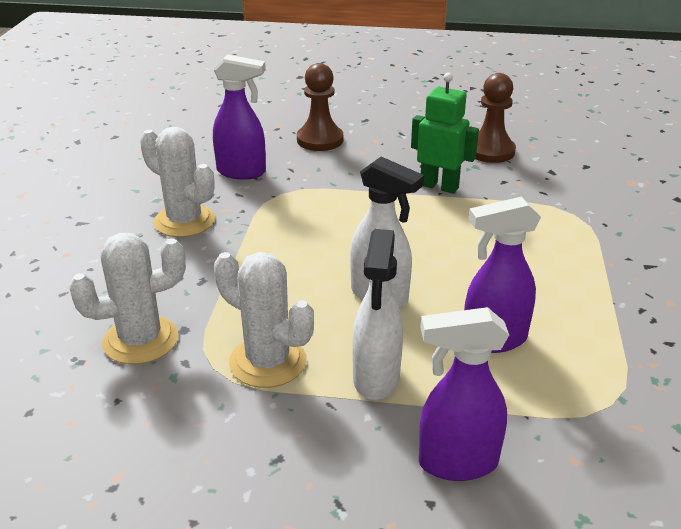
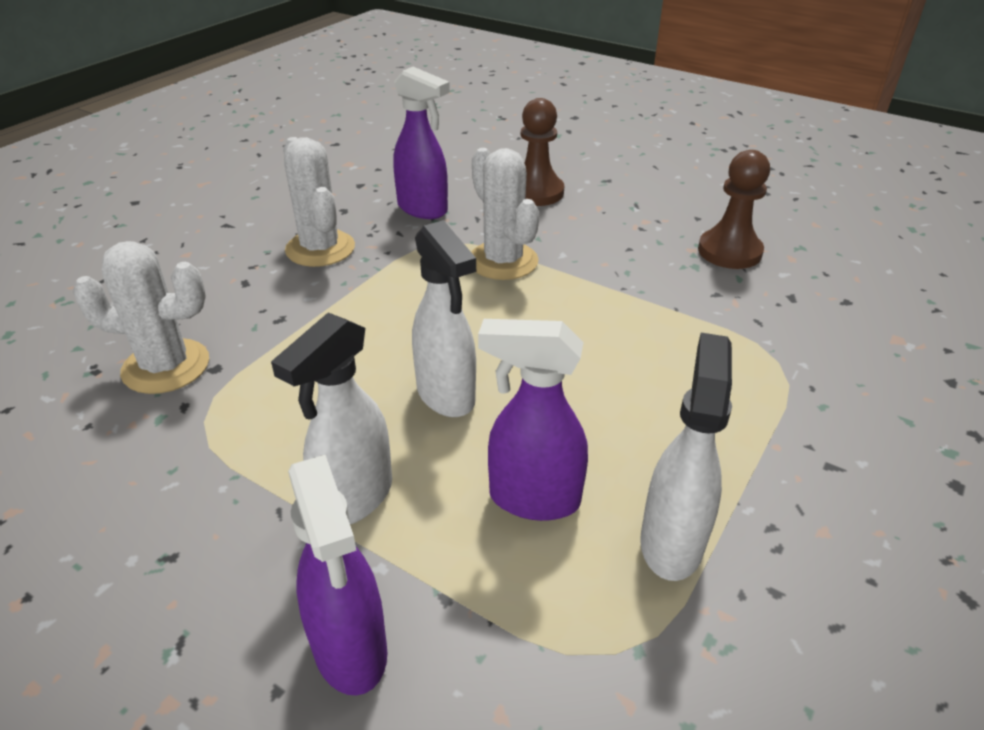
camera: 25 degrees right, 5 degrees up
white cactus [214,252,314,388] -> white cactus moved to [471,148,539,280]
green robot [411,73,479,194] -> none
purple spray bottle [419,307,509,481] -> purple spray bottle turned 135 degrees counterclockwise [288,455,387,696]
none -> white spray bottle [640,333,732,581]

